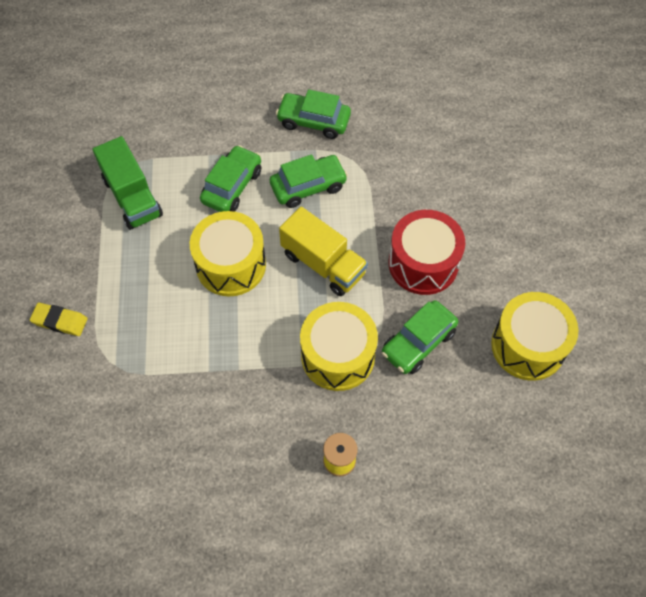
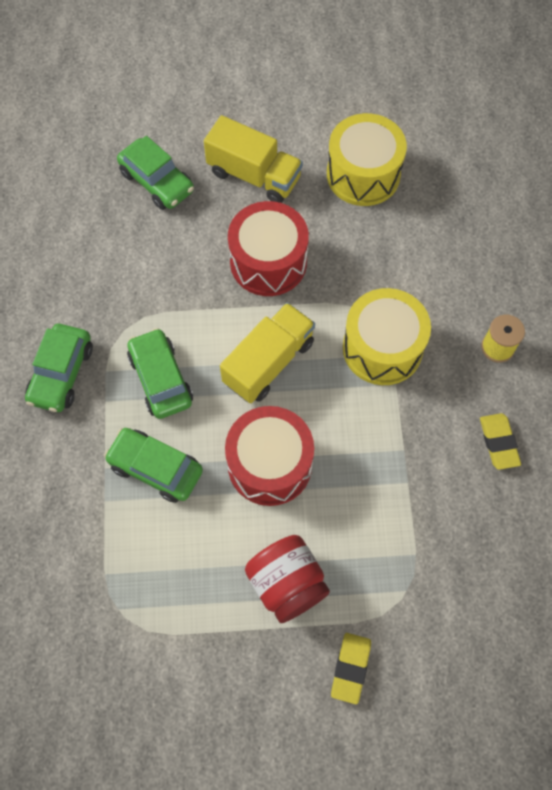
camera: 90 degrees left, 5 degrees up
green truck [93,136,163,230] -> none
yellow drum [190,211,266,296] -> red drum [225,406,314,506]
green car [382,300,458,374] -> green car moved to [117,136,194,210]
none -> yellow truck [204,115,303,203]
none -> red jar [245,535,330,623]
none -> yellow eraser [480,413,521,470]

